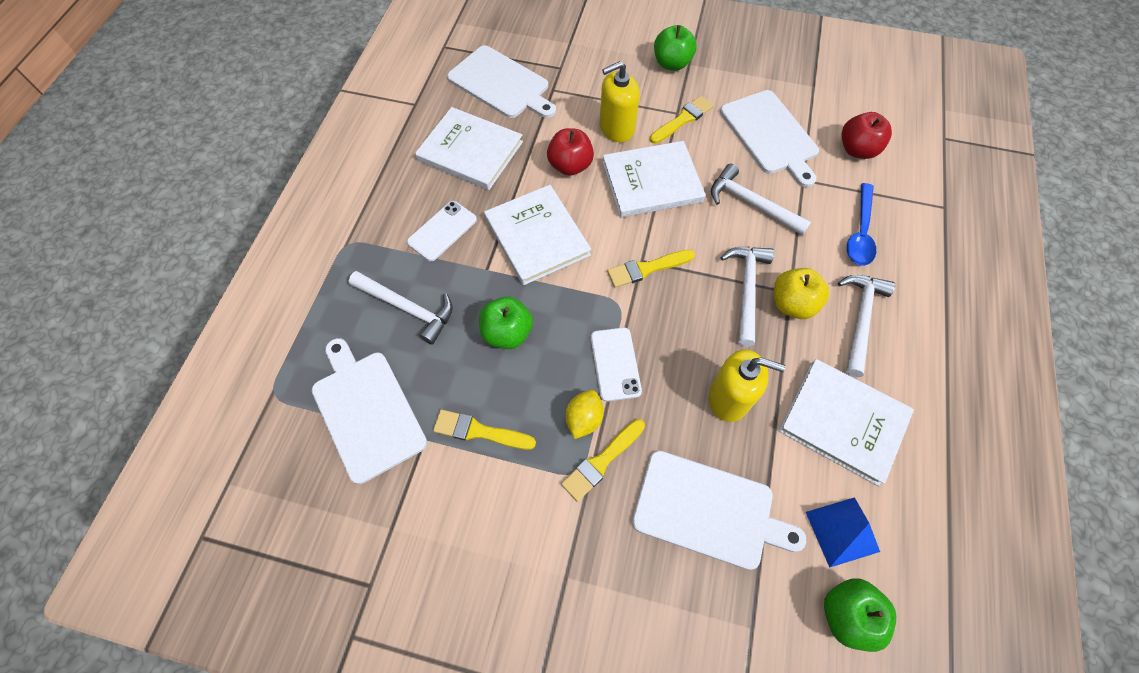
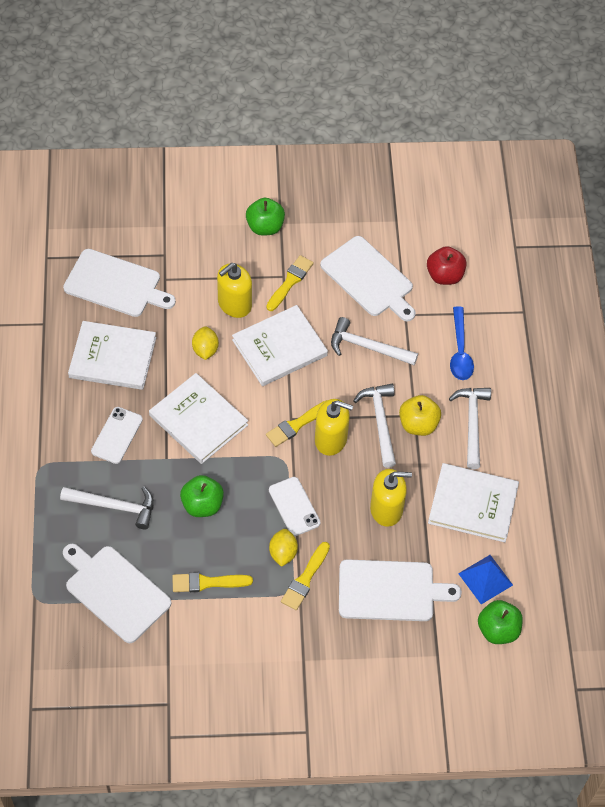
camera: 20 degrees left, 5 degrees down
red apple [547,128,594,176] -> yellow lemon [192,326,219,360]
none -> yellow soap dispenser [315,399,353,456]

